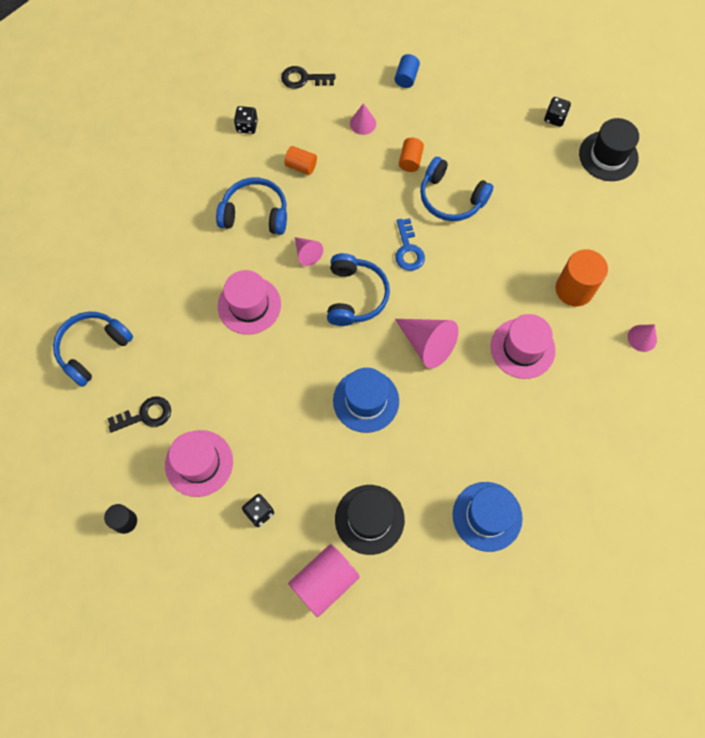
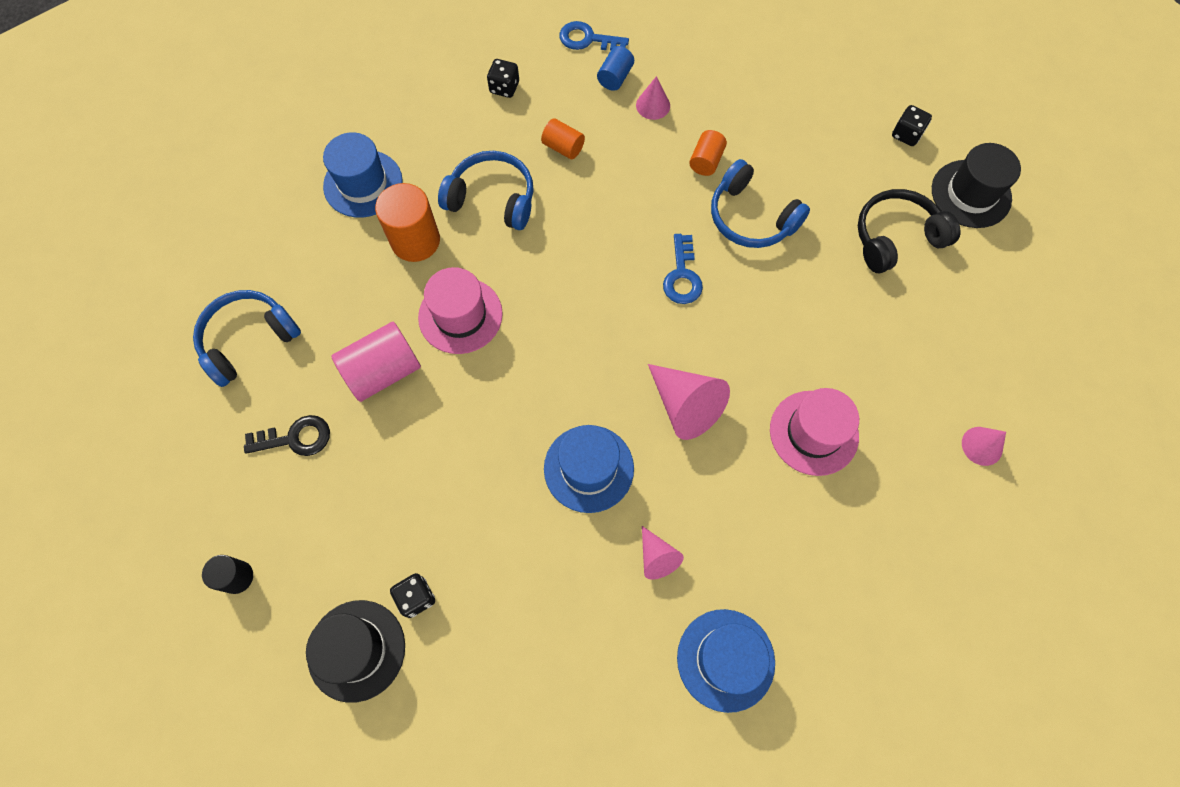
camera: 10 degrees right, 0 degrees up
pink hat [165,430,233,497] -> none
black key [281,66,335,89] -> blue key [560,21,629,51]
pink cylinder [288,544,360,617] -> pink cylinder moved to [332,321,421,402]
pink cone [295,237,323,266] -> pink cone moved to [642,526,684,580]
blue headphones [327,253,390,326] -> none
black hat [335,485,405,555] -> black hat moved to [306,600,405,703]
blue cylinder [395,54,420,88] -> blue cylinder moved to [597,46,634,91]
orange cylinder [556,249,608,306] -> orange cylinder moved to [375,183,440,262]
none -> blue hat [323,132,403,218]
none -> black headphones [858,189,961,273]

